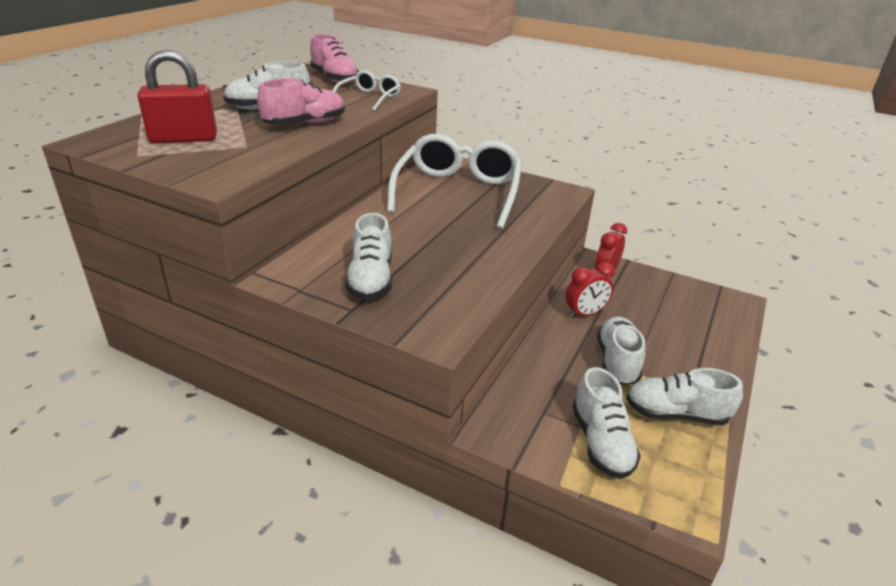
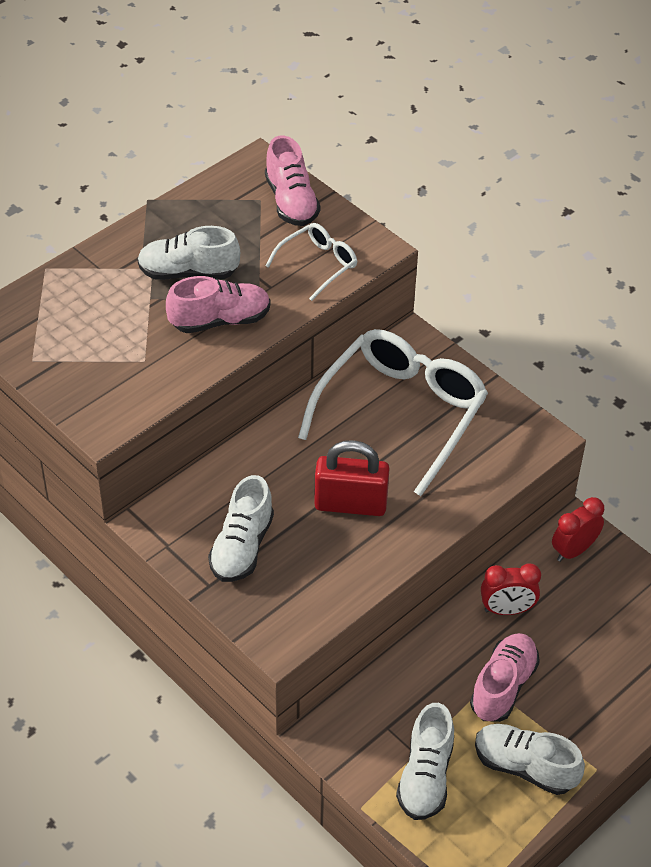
camera: 20 degrees right, 15 degrees up
red padlock [137,50,217,143] -> red padlock moved to [314,440,390,516]
white shoe [597,316,645,385] -> pink shoe [470,633,540,722]

